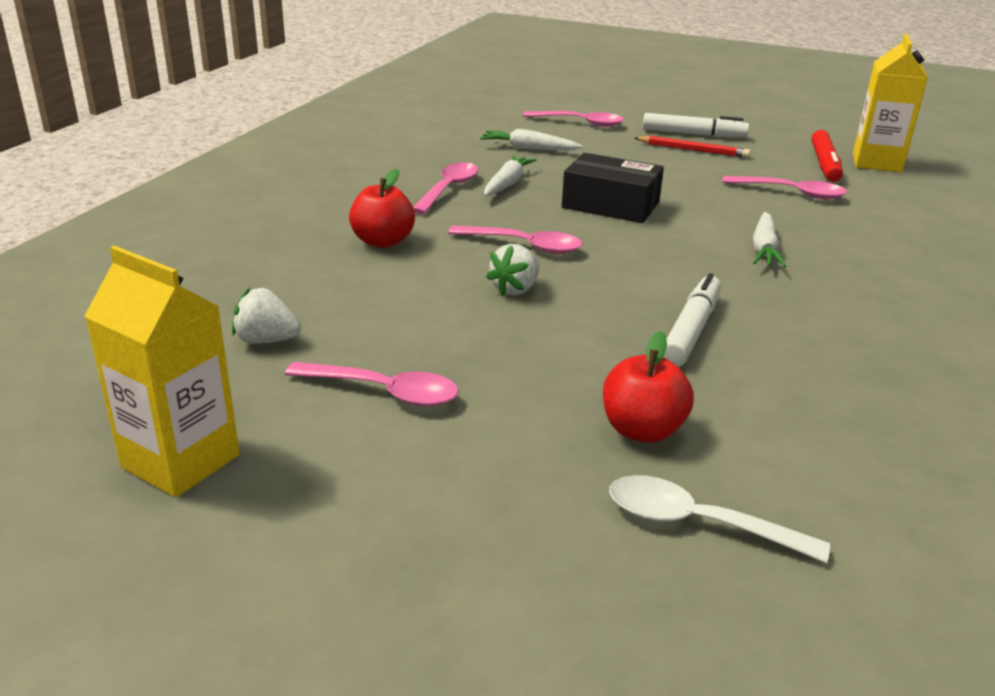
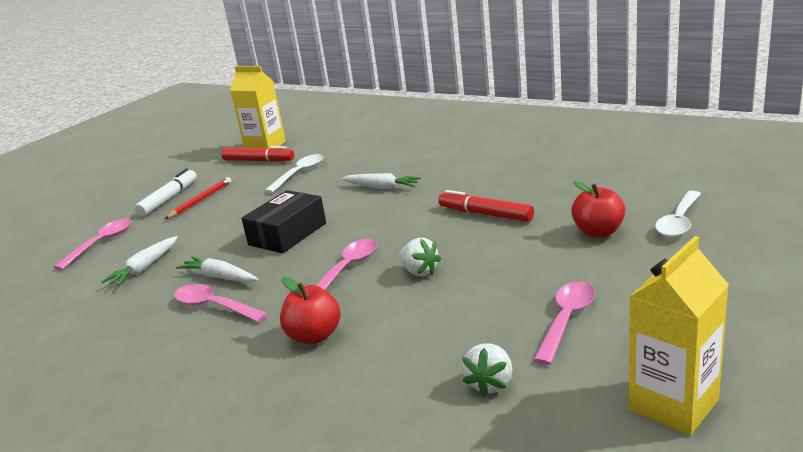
camera: 75 degrees left, 5 degrees down
white marker [663,273,721,367] -> red marker [438,190,534,222]
pink spoon [722,176,847,199] -> white spoon [264,154,323,193]

